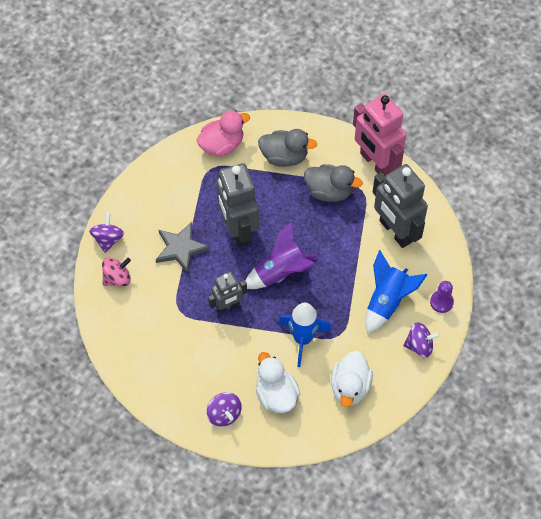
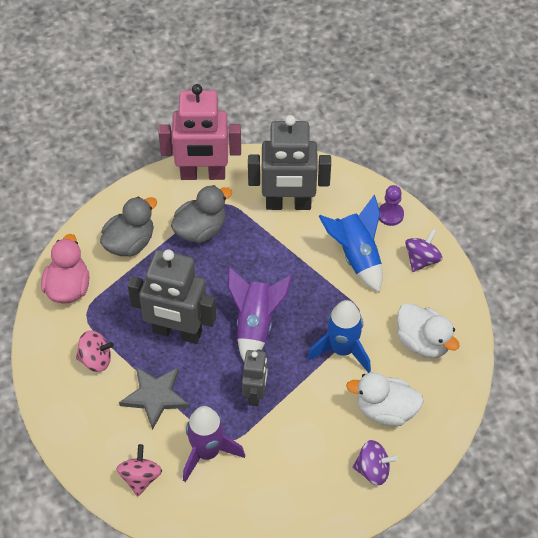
camera: 55 degrees left, 5 degrees down
purple spinning top [89,213,124,253] -> none
none -> pink spinning top [76,330,114,372]
none -> purple rocket [183,406,245,482]

